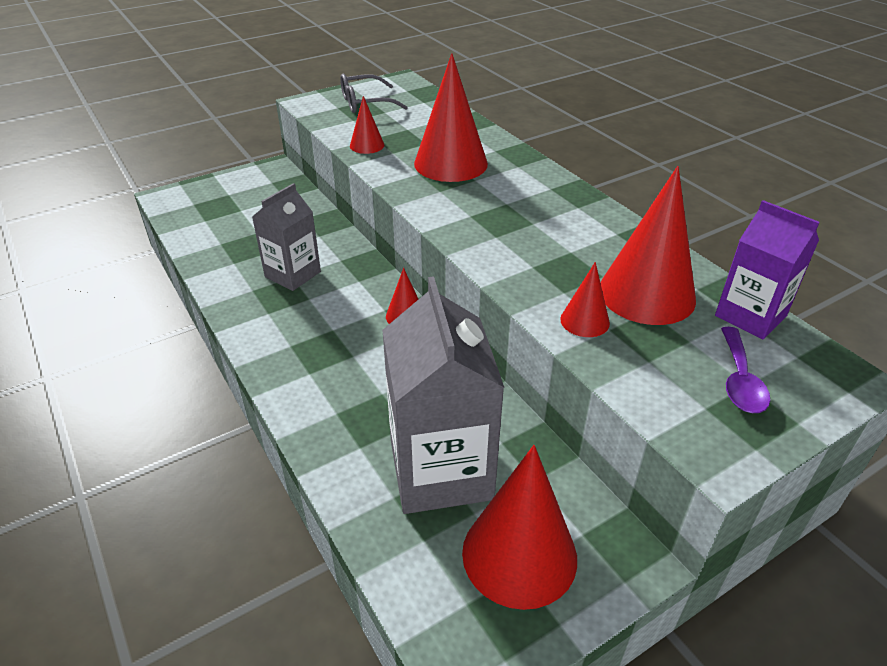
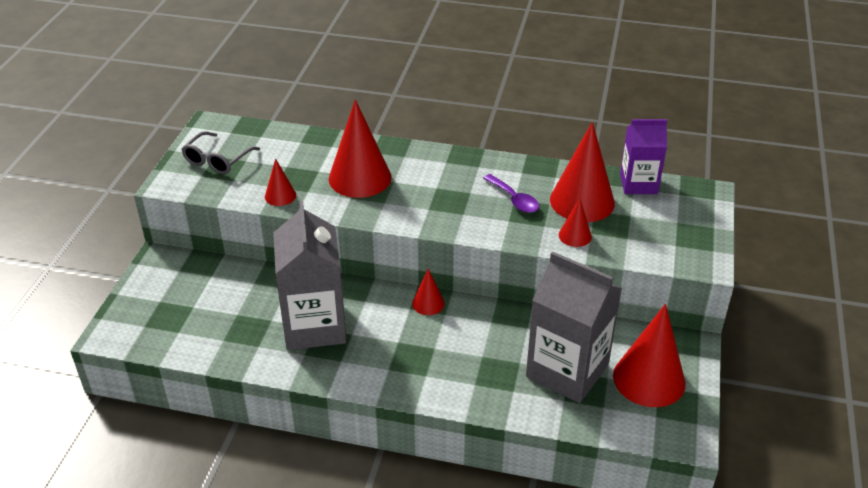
camera: 45 degrees left, 0 degrees up
grey carton [252,183,321,291] -> grey carton [273,201,347,350], size x1.65
purple spoon [721,327,770,413] -> purple spoon moved to [483,174,539,213]

